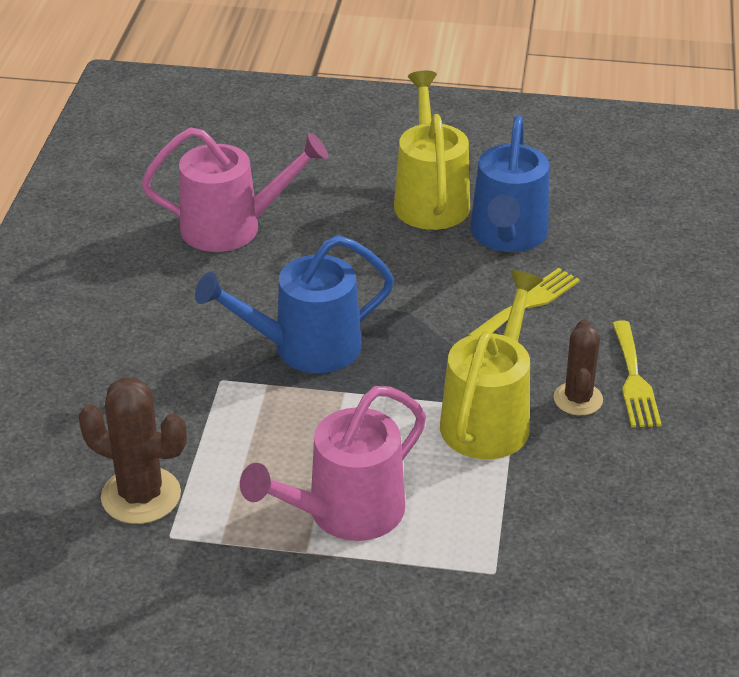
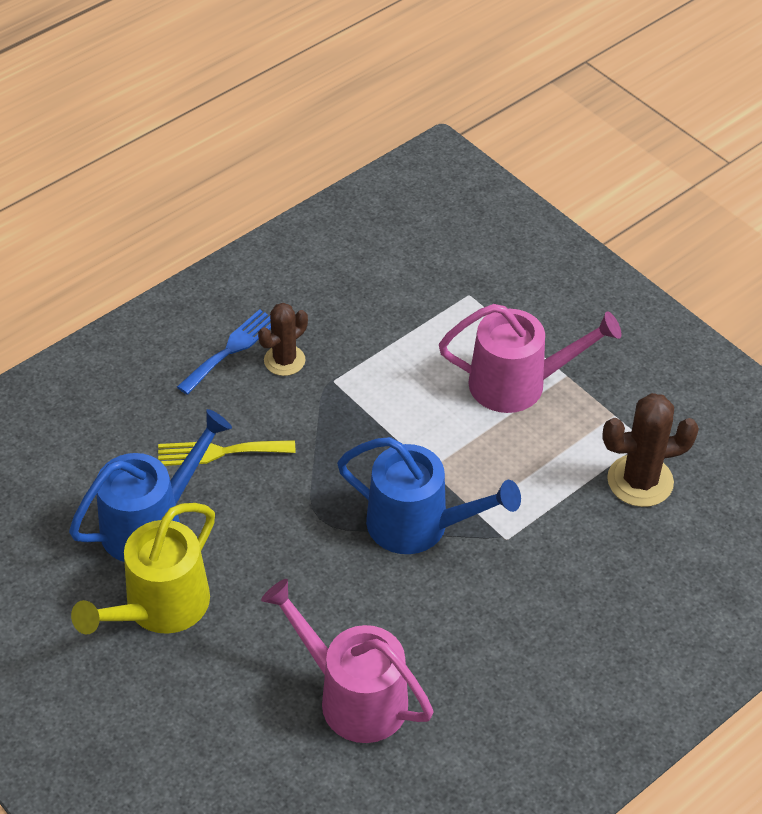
camera: 140 degrees left, 10 degrees up
brown cactus [78,377,187,524] -> brown cactus turned 75 degrees counterclockwise [602,393,699,507]
yellow watering can [440,270,543,459] -> none
yellow fork [612,320,662,427] -> blue fork [177,309,271,395]

